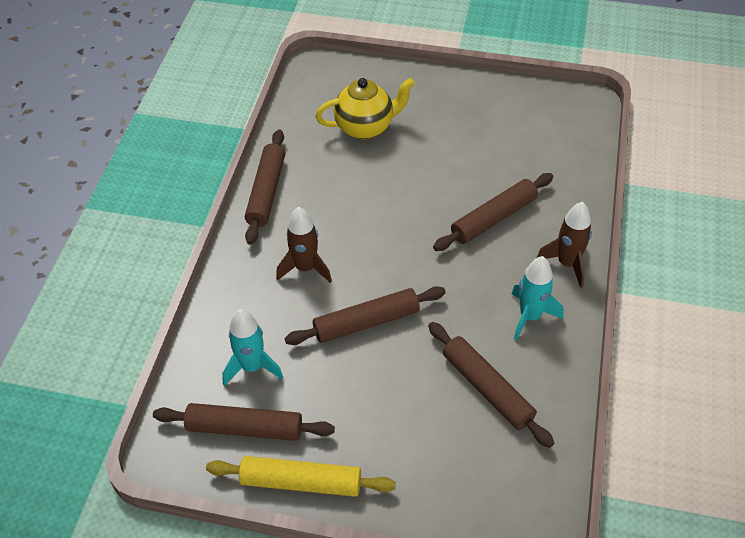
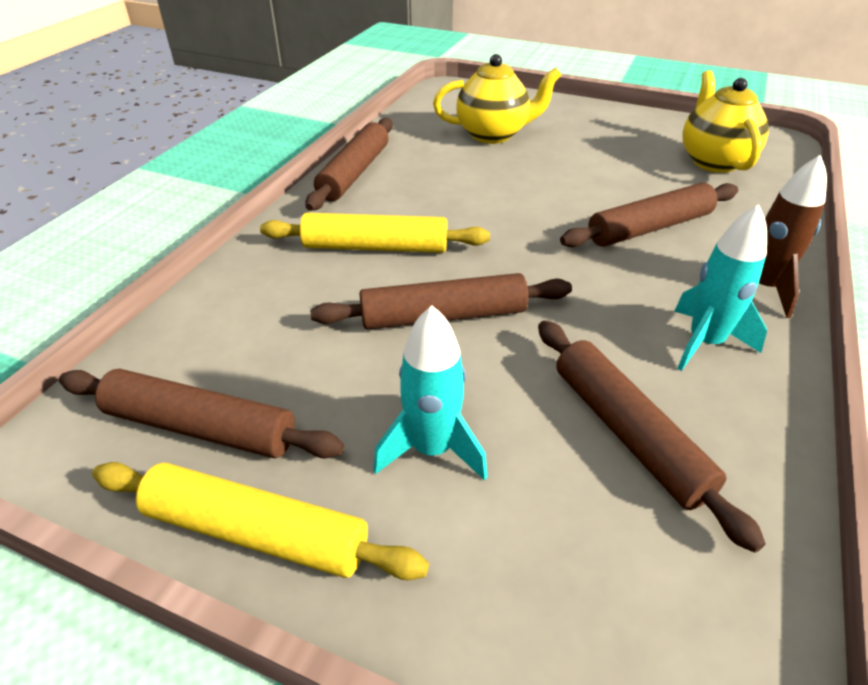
camera: 10 degrees right, 10 degrees down
turquoise rocket [222,309,283,386] -> turquoise rocket moved to [373,305,488,480]
brown rocket [276,207,332,283] -> yellow rolling pin [260,213,490,253]
none -> yellow teapot [683,70,769,173]

